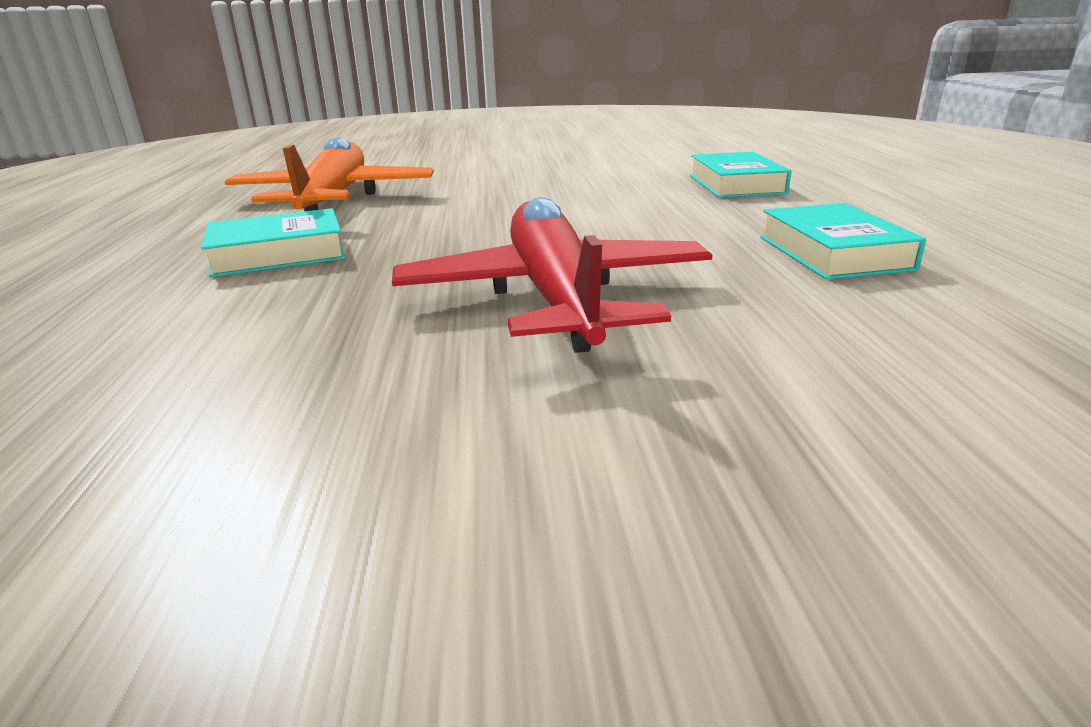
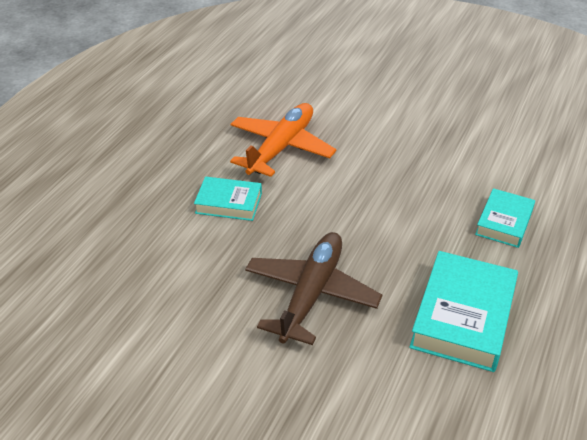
camera: 30 degrees right, 15 degrees up
red plane [392,197,712,353] -> brown plane [245,232,382,345]
turquoise book [760,203,926,279] -> turquoise book [409,251,518,372], size x1.67

